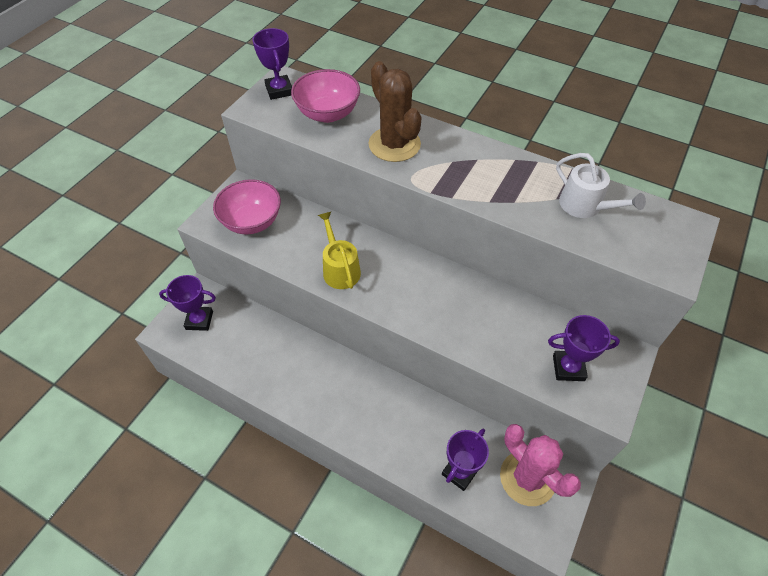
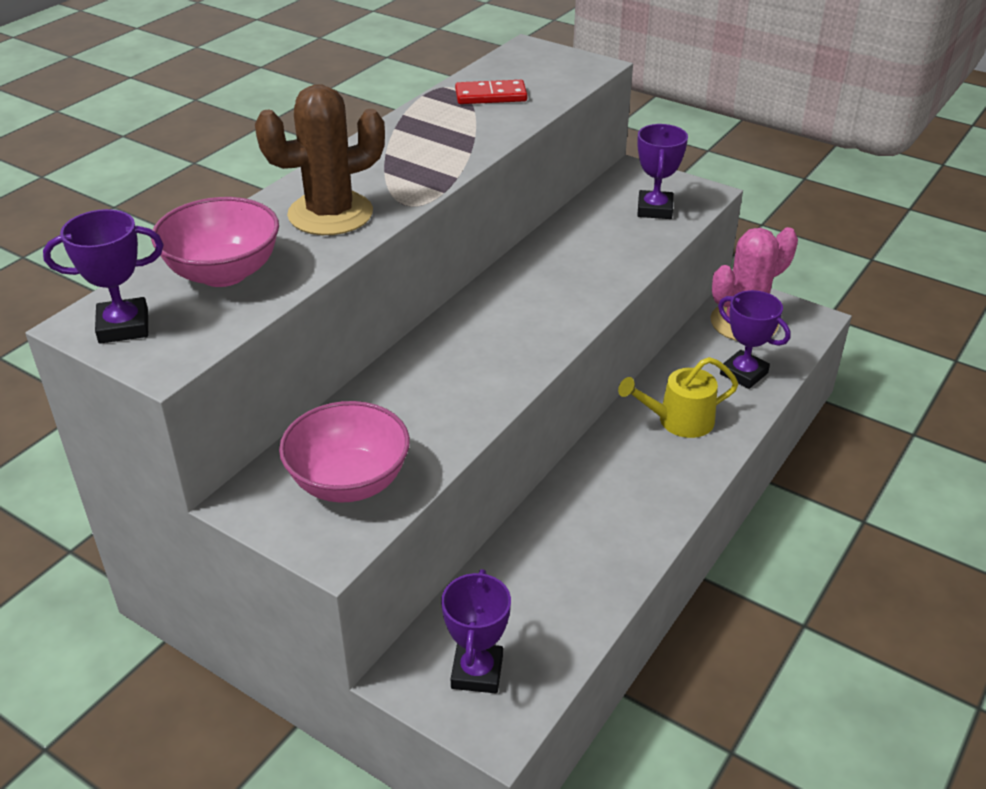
camera: 85 degrees left, 15 degrees down
yellow watering can [318,212,361,289] -> yellow watering can moved to [618,357,738,438]
white watering can [556,153,646,218] -> red domino [455,80,527,104]

